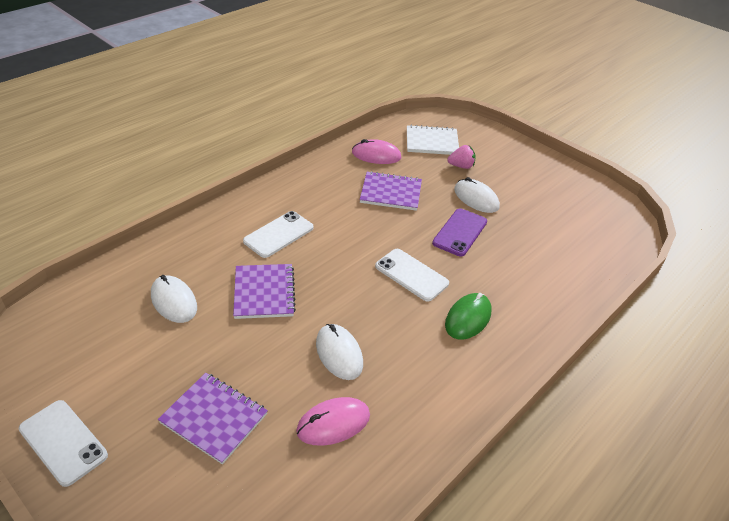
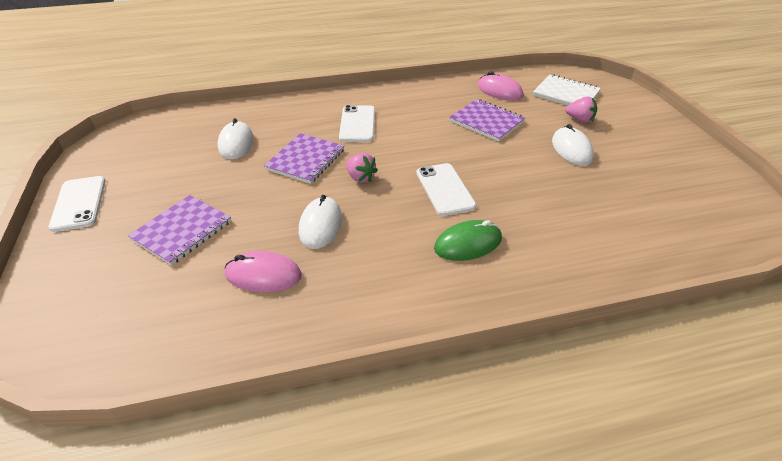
camera: 35 degrees right, 0 degrees up
purple notebook [158,373,268,464] -> purple notebook turned 60 degrees clockwise [128,195,231,265]
white phone [243,211,314,258] -> white phone turned 75 degrees counterclockwise [339,105,375,142]
purple phone [432,208,487,257] -> none
none -> pink strawberry [346,153,378,183]

